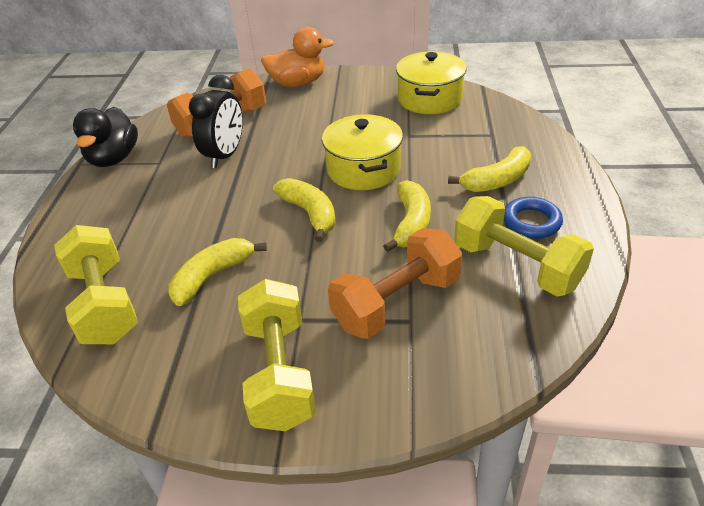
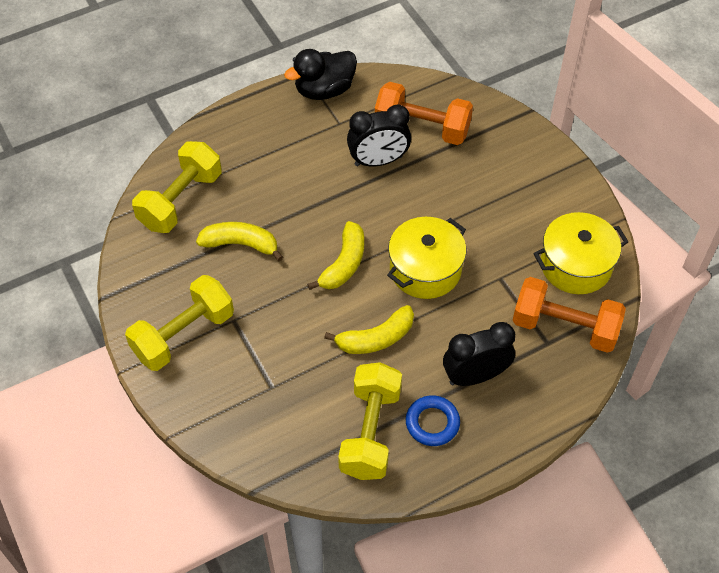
camera: 55 degrees right, 15 degrees up
orange duck [261,27,334,87] -> none
orange dumbbell [328,228,462,339] -> orange dumbbell moved to [513,277,626,353]
yellow banana [448,146,531,192] -> black clock [443,322,515,386]

